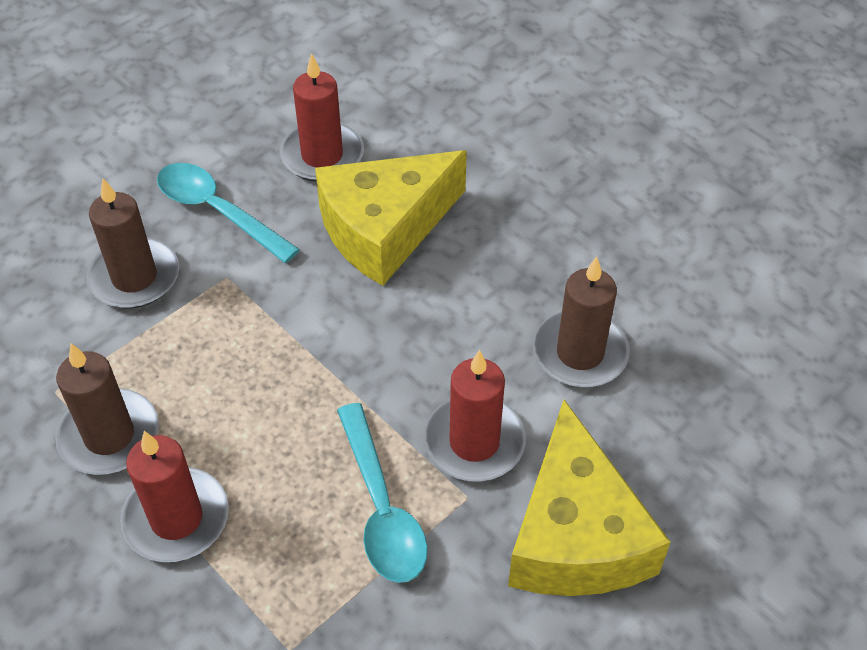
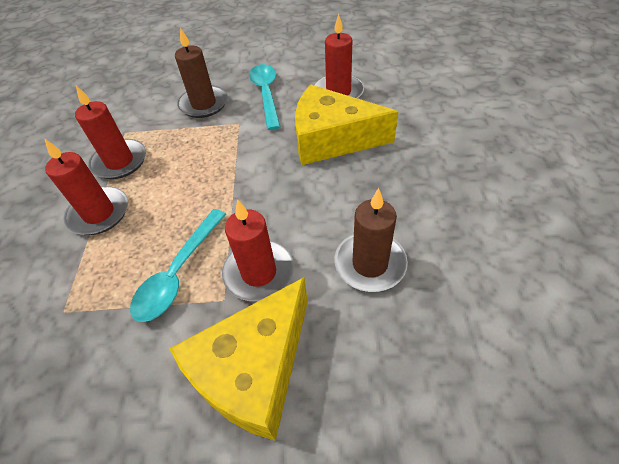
camera: 45 degrees right, 0 degrees up
brown candle [55,343,159,475] -> red candle [75,86,146,179]

